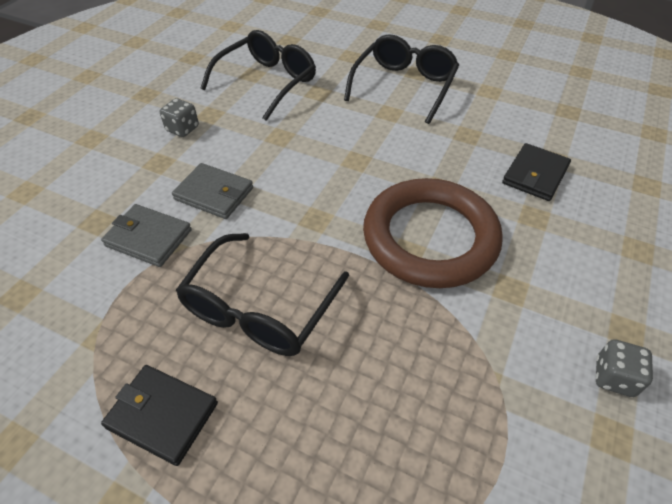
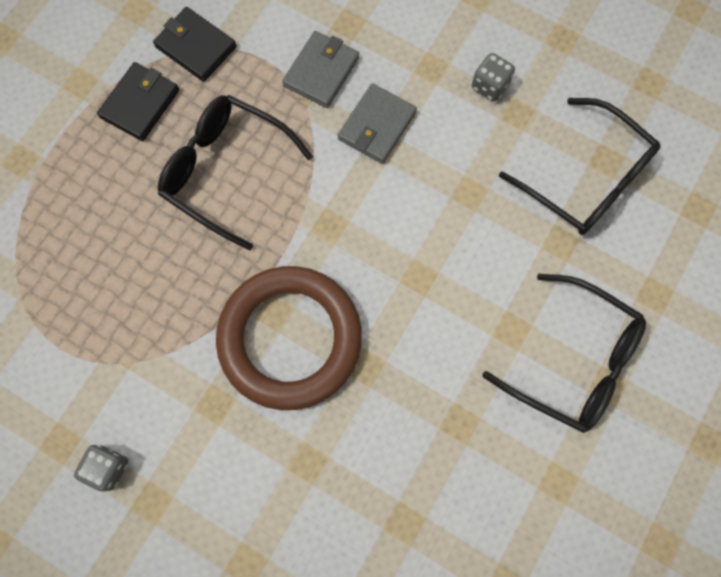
camera: 95 degrees right, 25 degrees up
black wallet [502,143,571,201] -> black wallet moved to [153,7,237,82]

